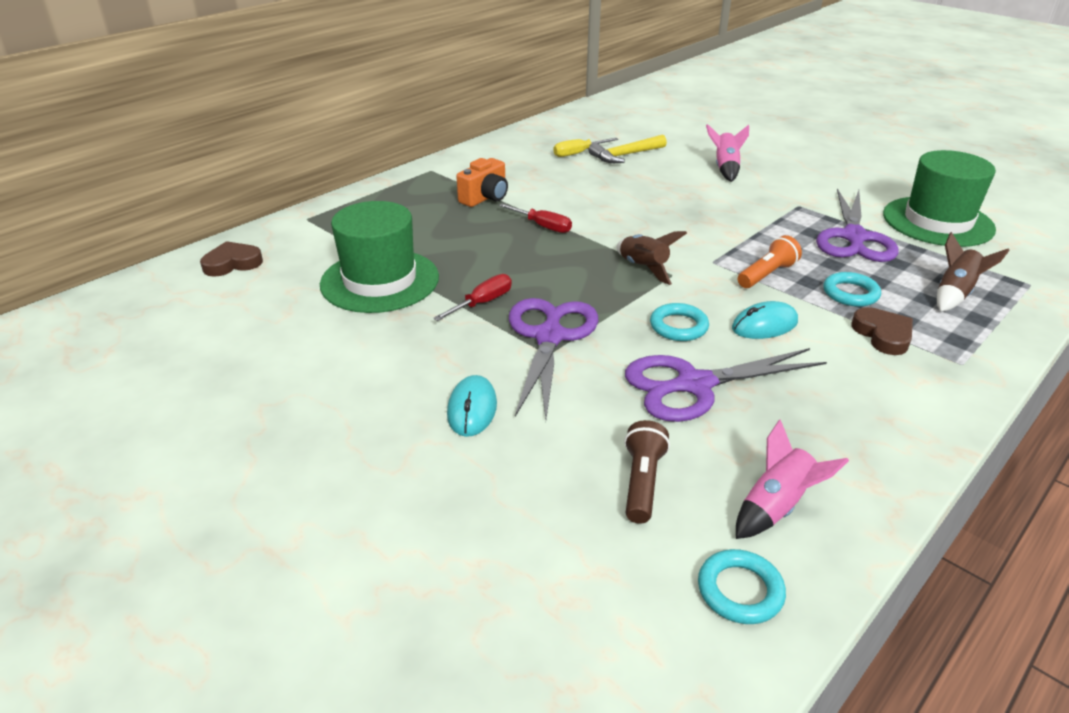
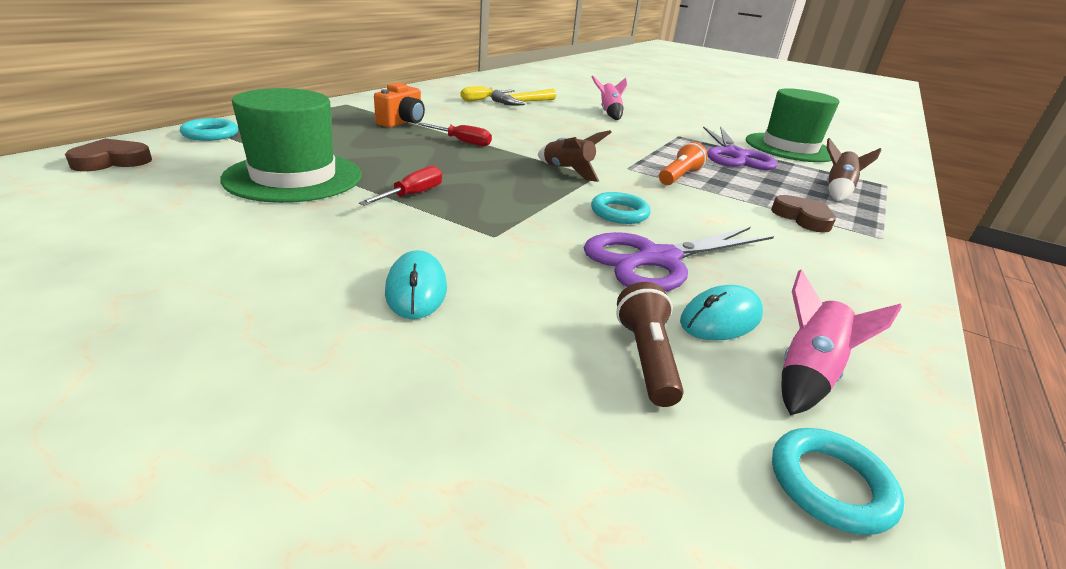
camera: 15 degrees left, 5 degrees down
purple scissors [509,298,598,420] -> none
turquoise mouse [732,301,798,339] -> turquoise mouse moved to [680,285,763,341]
turquoise ring [823,272,881,307] -> turquoise ring moved to [180,118,238,141]

